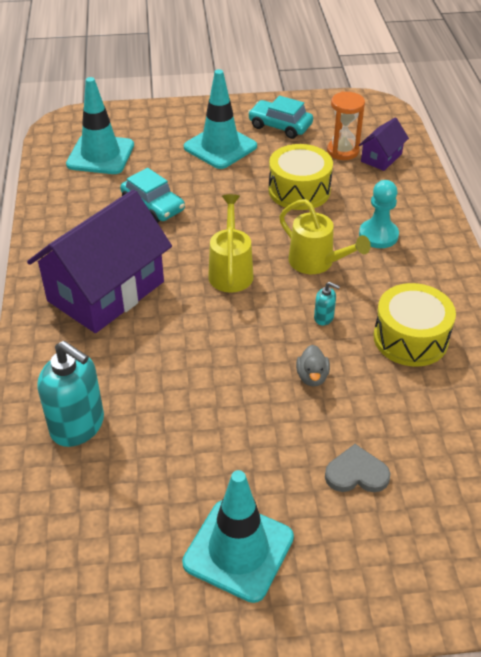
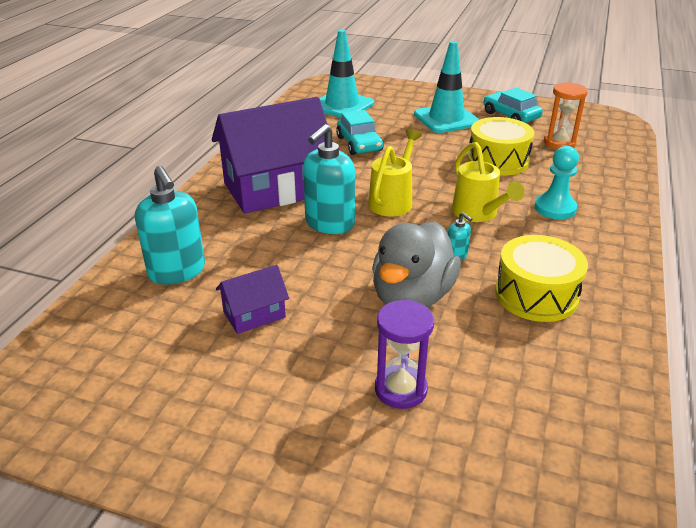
camera: 25 degrees right, 10 degrees down
turquoise traffic cone [182,470,294,603] -> none
grey duck [296,345,330,387] -> grey duck [372,221,461,308], size x2.32
grey heart [325,444,390,492] -> purple hourglass [375,300,434,409]
purple house [358,117,409,171] -> purple house moved to [216,265,289,334]
none -> turquoise soap dispenser [303,124,355,234]

